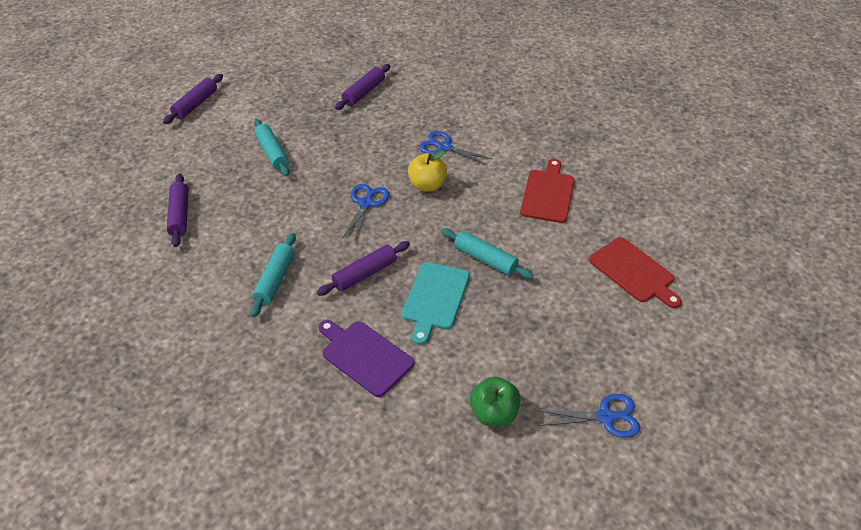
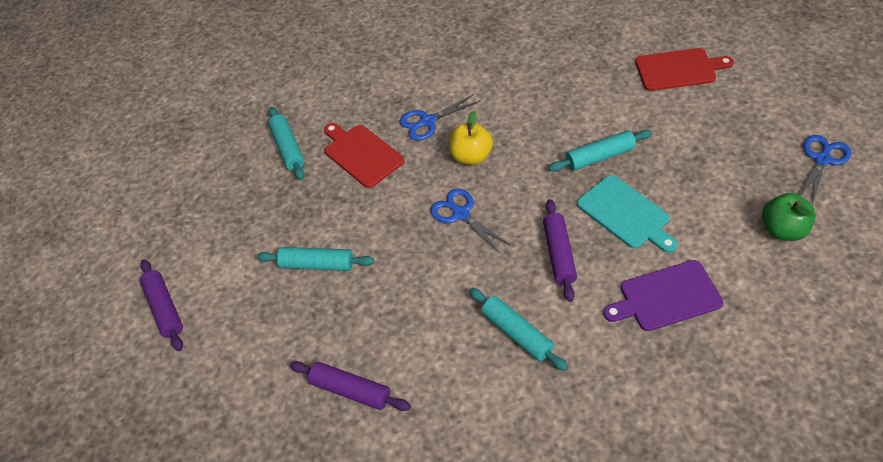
camera: 50 degrees left, 5 degrees up
purple rolling pin [335,64,390,110] -> turquoise rolling pin [268,107,305,180]
red cutting board [520,159,574,223] -> red cutting board moved to [324,123,405,188]

